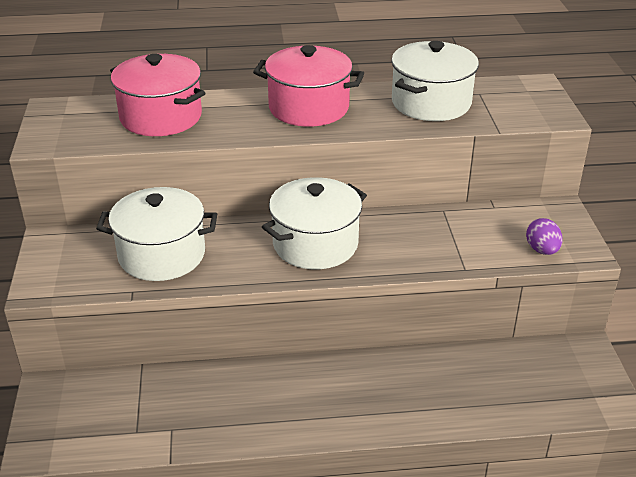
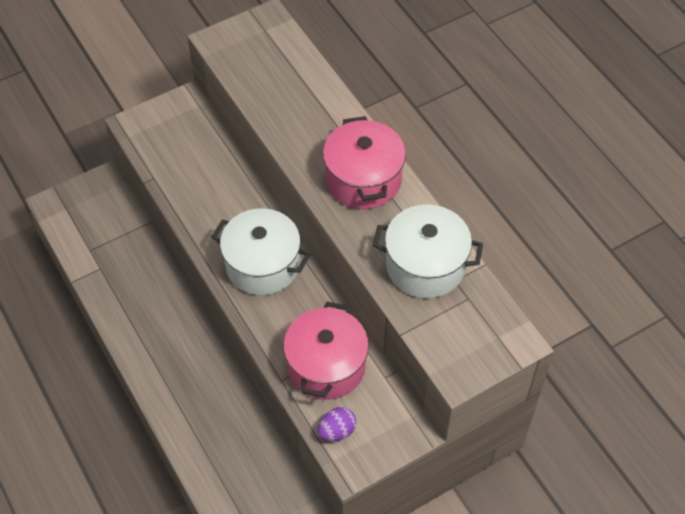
camera: 65 degrees right, 20 degrees up
white pot [96,187,217,281] -> none
pink pot [110,54,205,136] -> pink pot moved to [283,302,369,400]

